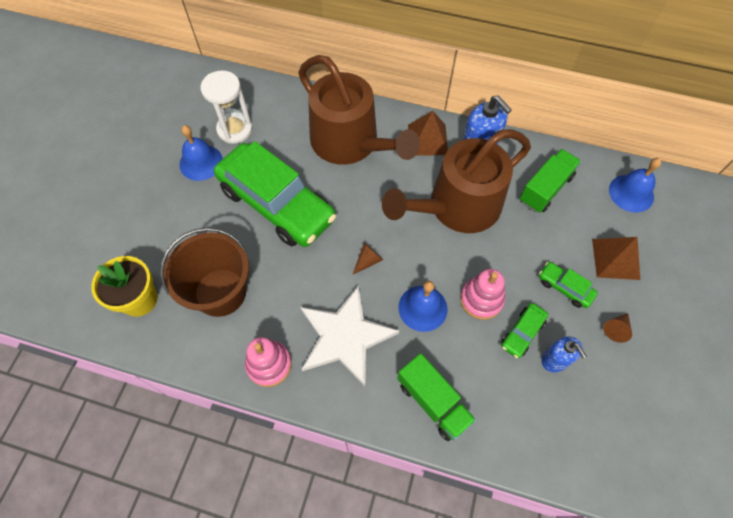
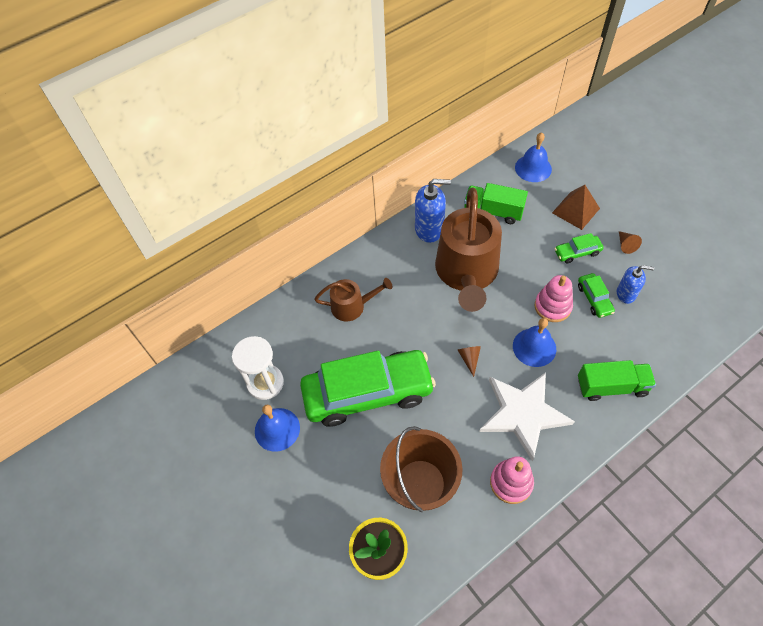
camera: 50 degrees left, 5 degrees down
brown watering can [298,55,420,165] -> brown watering can [314,278,392,321], size x0.51
brown pyramid [408,111,448,156] -> none
green truck [520,149,581,213] -> green truck turned 60 degrees counterclockwise [464,183,528,224]

